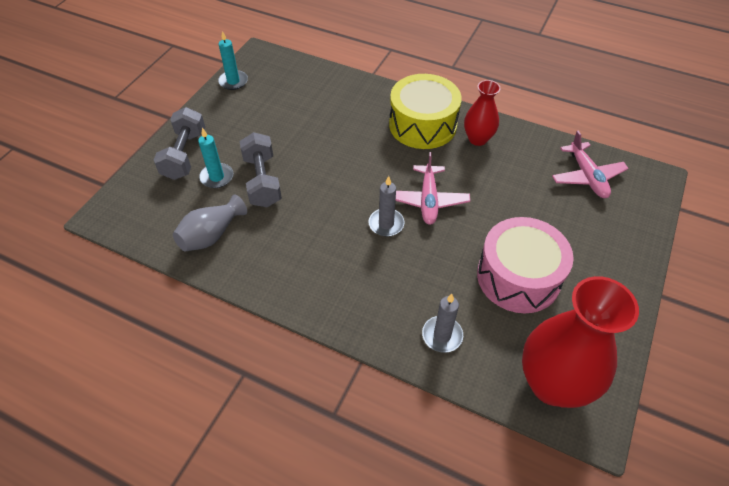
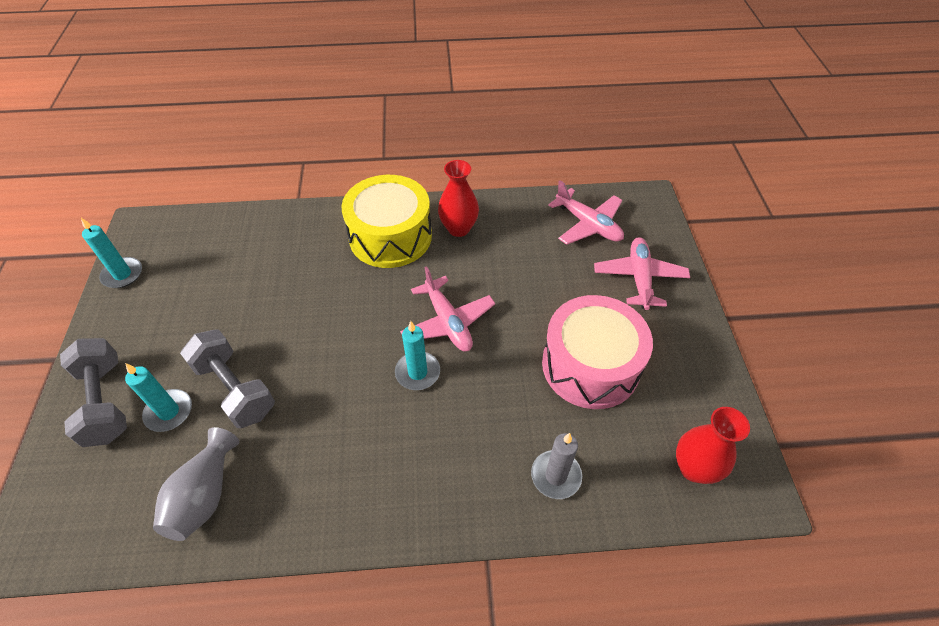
camera: 30 degrees left, 0 degrees up
grey candle [369,176,404,237] -> turquoise candle [395,321,440,390]
red vase [522,276,639,408] -> red vase [676,407,750,484], size x0.55
none -> pink plane [594,237,690,310]

